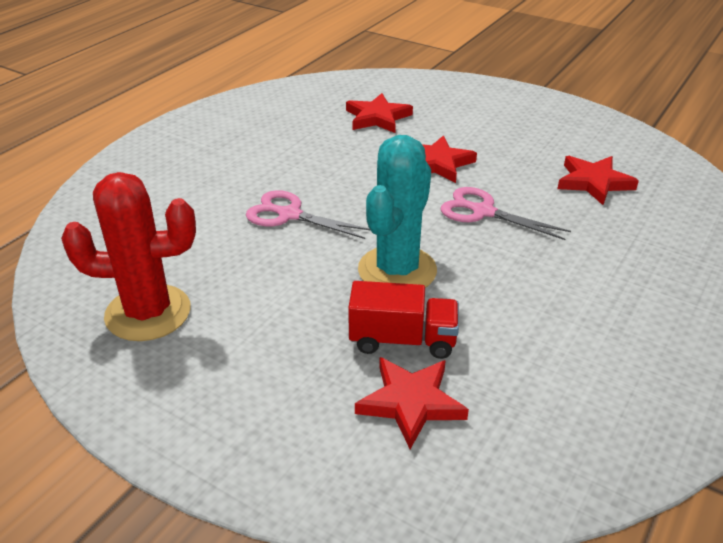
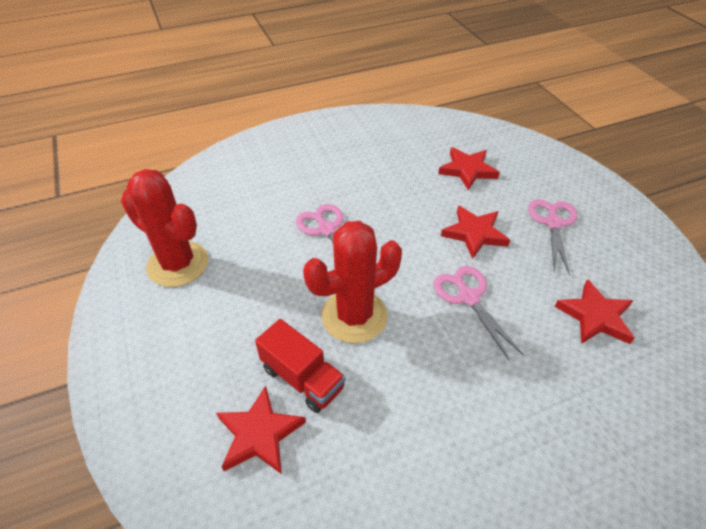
camera: 35 degrees right, 10 degrees up
turquoise cactus [358,135,437,288] -> red cactus [303,221,402,343]
none -> pink scissors [528,199,577,276]

